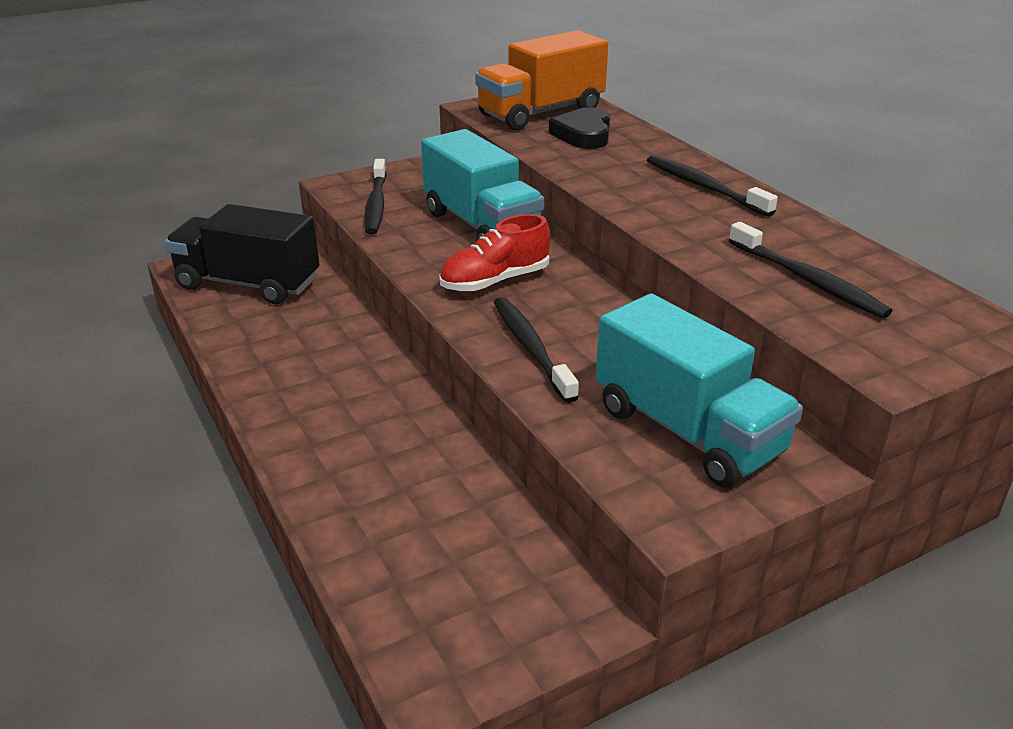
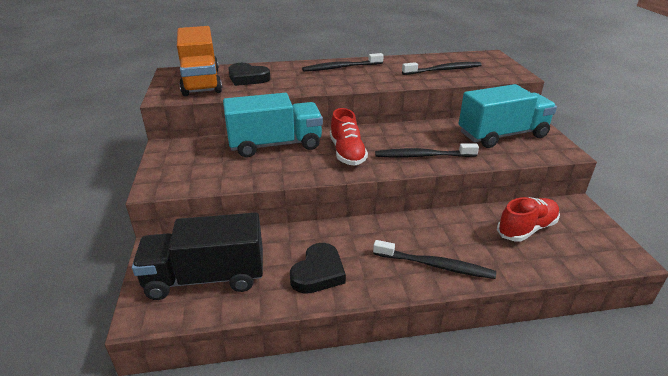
camera: 70 degrees left, 0 degrees up
black truck [165,204,319,304] -> black truck turned 45 degrees clockwise [132,213,263,300]
black toothbrush [364,159,387,235] -> black toothbrush moved to [373,240,496,279]
none -> black heart [290,243,346,294]
none -> red shoe [497,197,560,241]

